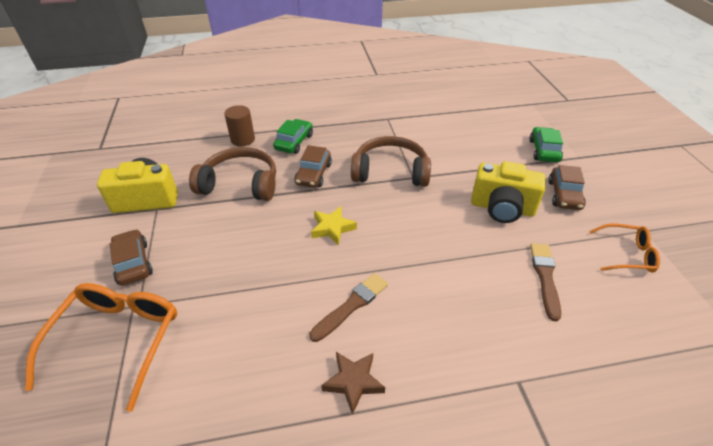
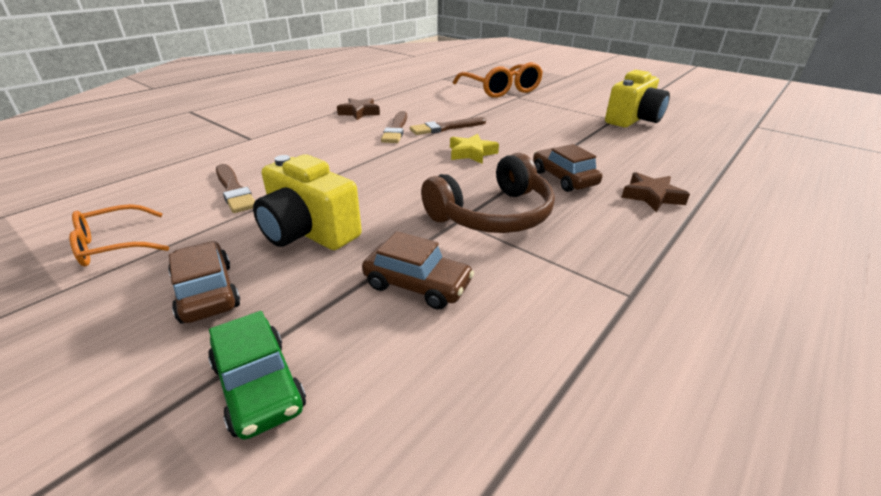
camera: 140 degrees right, 10 degrees down
brown car [109,229,153,286] -> brown car moved to [362,231,474,310]
brown headphones [189,147,276,201] -> none
brown cylinder [224,105,255,147] -> none
green car [273,119,313,154] -> brown star [621,172,690,212]
yellow camera [471,161,546,223] -> yellow camera turned 120 degrees counterclockwise [253,154,362,250]
none -> brown brush [410,117,486,135]

